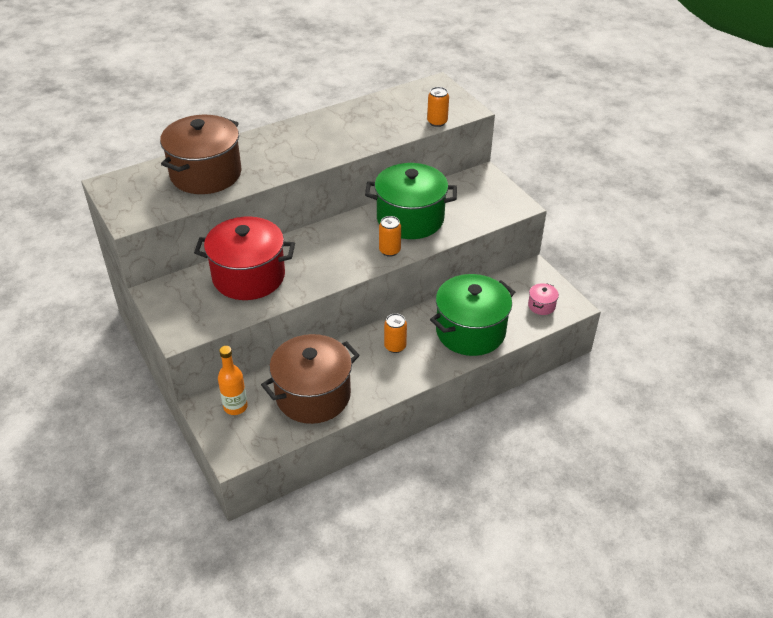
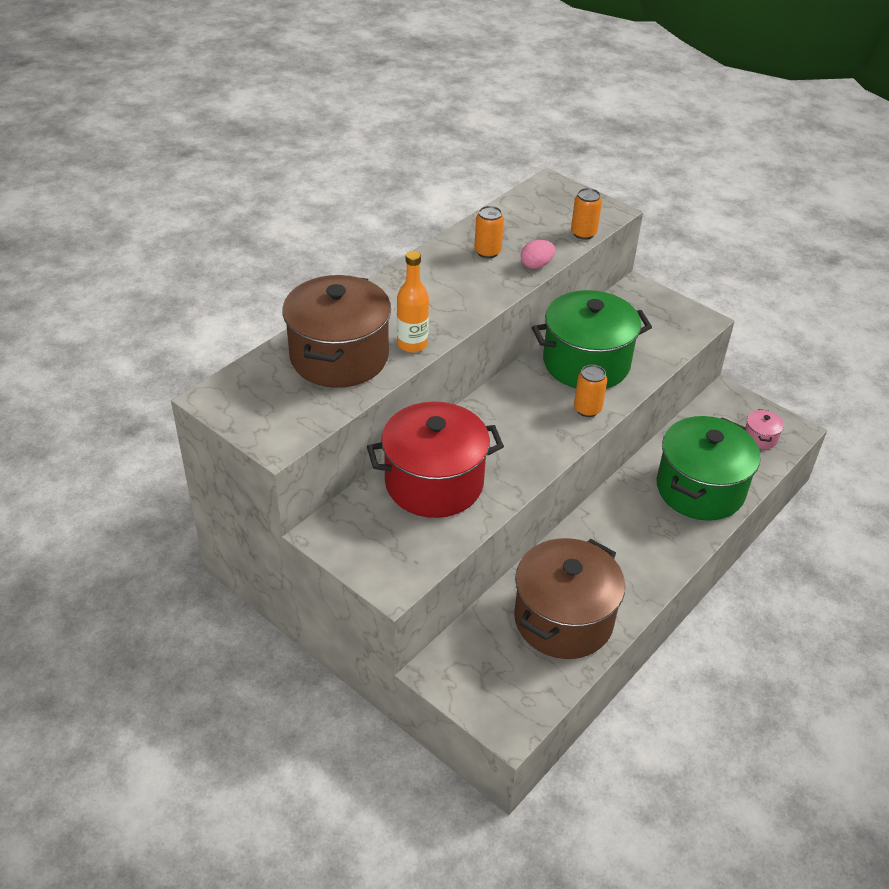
camera: 20 degrees left, 0 degrees up
orange bottle [218,346,248,415] -> orange bottle moved to [397,251,429,353]
orange can [384,313,407,353] -> orange can moved to [474,206,504,258]
none -> pink egg [521,240,555,269]

